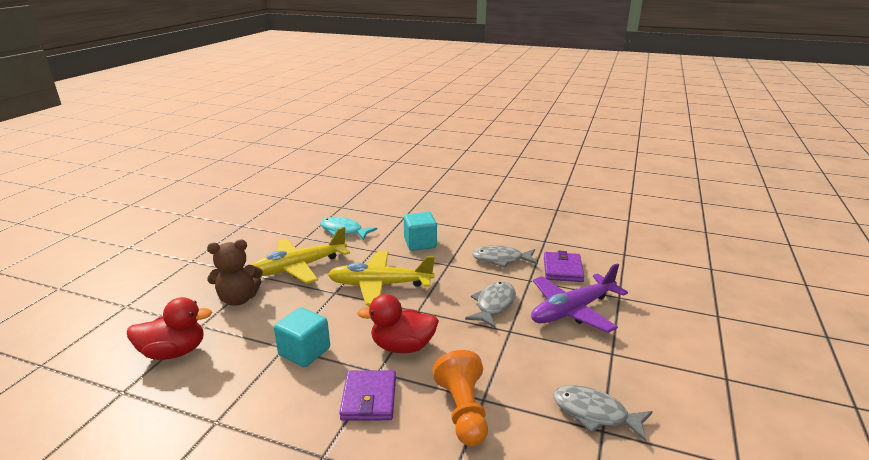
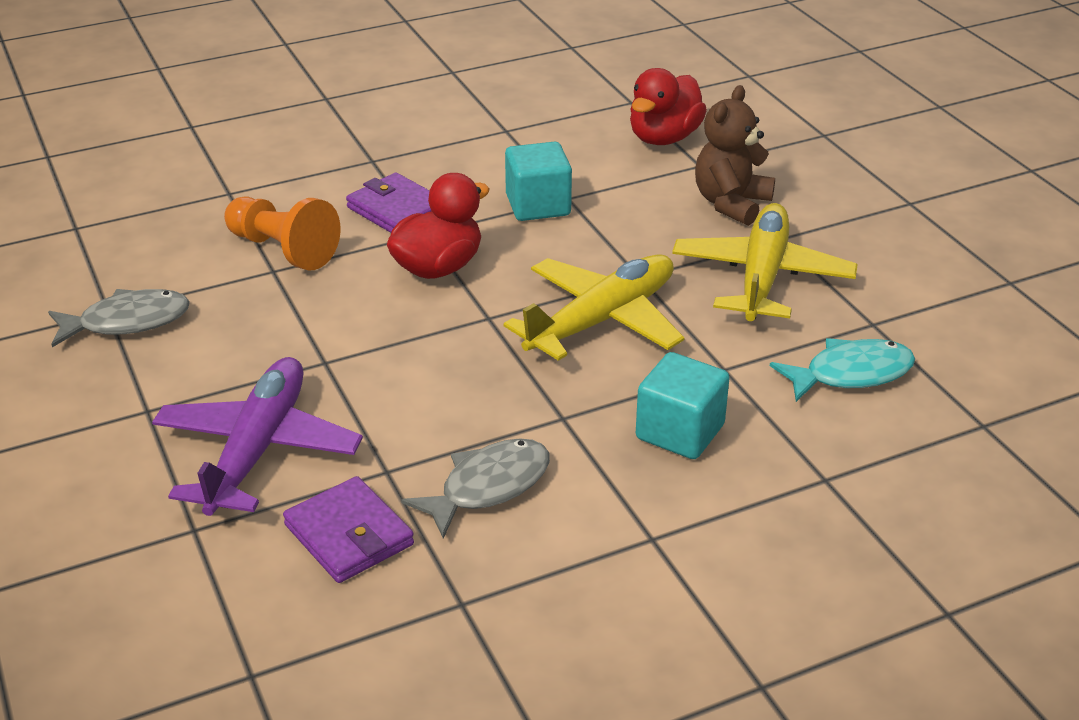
camera: 135 degrees right, 10 degrees up
grey fish [465,282,516,328] -> none

